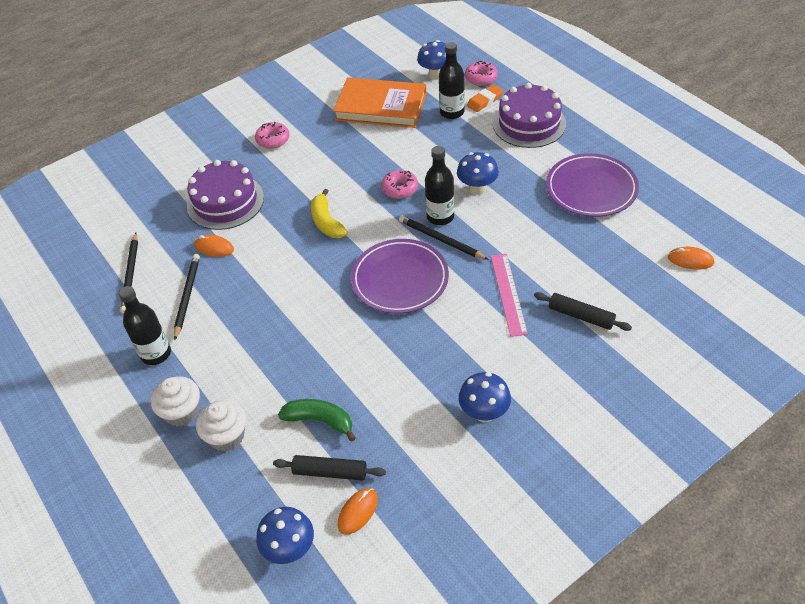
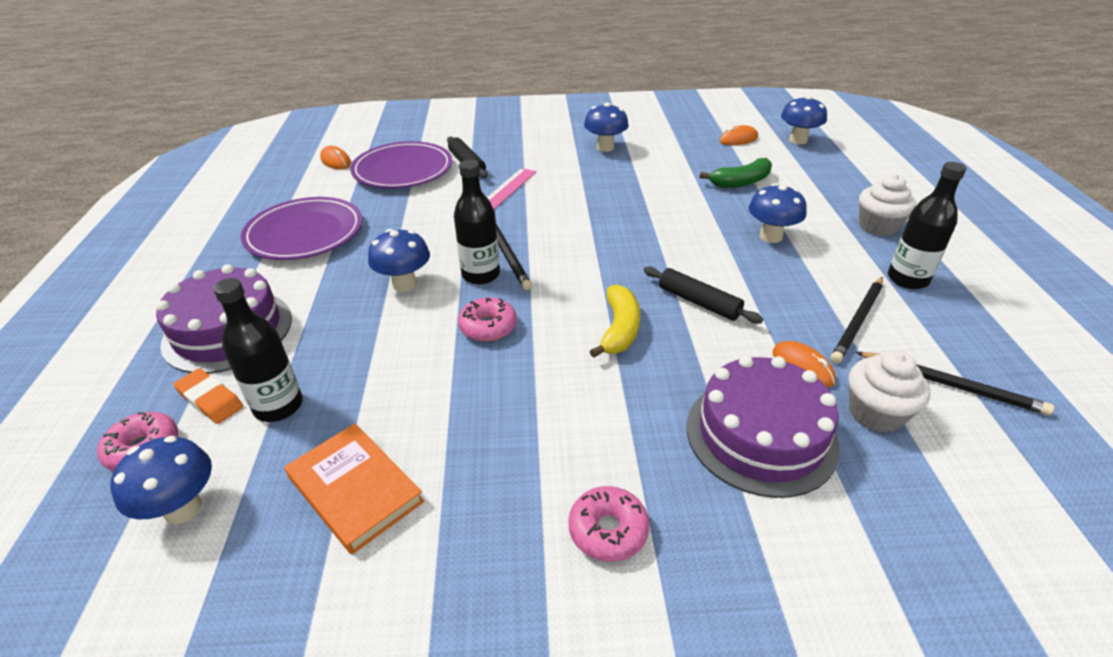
camera: 150 degrees left, 10 degrees down
black pencil [120,233,138,313] -> black pencil turned 90 degrees clockwise [856,352,1054,415]
white cupcake [196,400,246,451] -> white cupcake moved to [849,350,931,433]
black rolling pin [273,455,386,481] -> black rolling pin moved to [644,266,763,324]
green banana [278,399,356,442] -> green banana turned 75 degrees counterclockwise [700,158,772,188]
orange book [333,77,427,128] -> orange book [284,423,424,555], size x0.66
purple plate [351,239,449,314] -> purple plate moved to [350,141,452,188]
orange eraser [467,84,503,112] -> orange eraser turned 45 degrees clockwise [173,368,243,424]
none -> blue mushroom [748,183,807,243]

